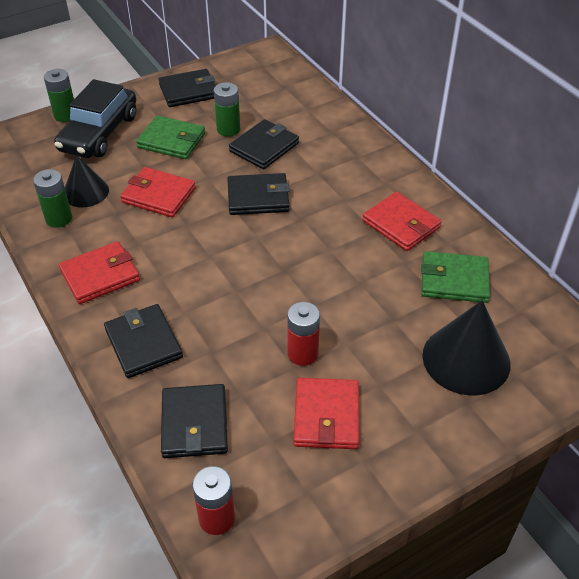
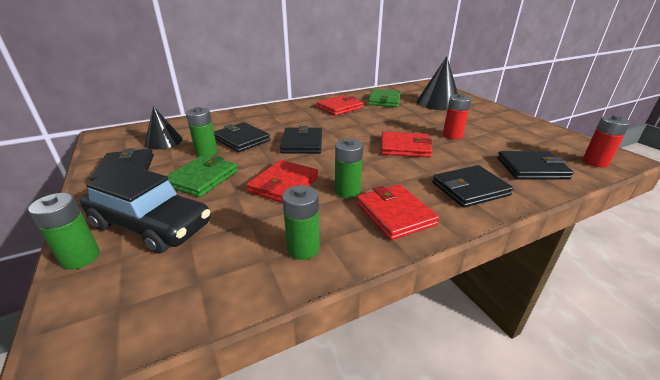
camera: 85 degrees left, 15 degrees down
black cone [65,155,109,208] -> black cone moved to [144,106,183,150]
red wallet [293,378,359,449] -> red wallet moved to [381,131,433,158]
none -> green battery [335,138,363,198]

